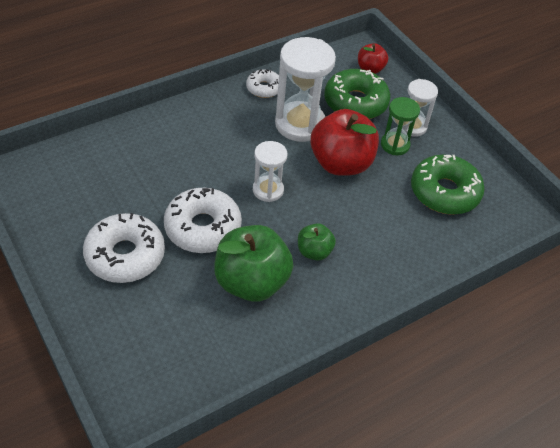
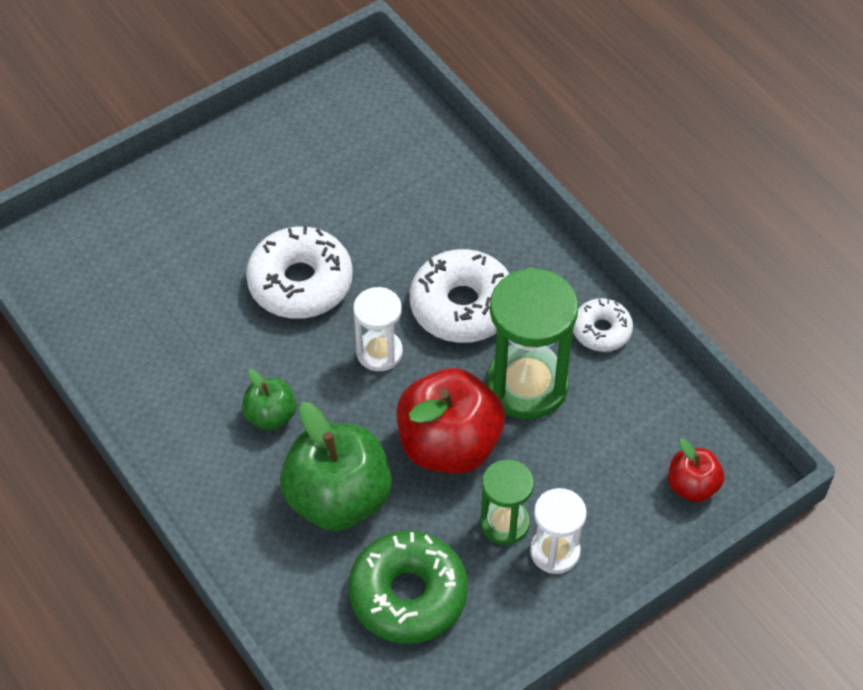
camera: 90 degrees right, 5 degrees up
white donut [83,213,165,283] -> white donut moved to [409,249,509,343]
green apple [214,225,293,302] -> green apple moved to [280,402,392,531]
white hourglass [275,37,336,142] -> green hourglass [486,267,578,420]
green donut [324,69,390,119] -> none

